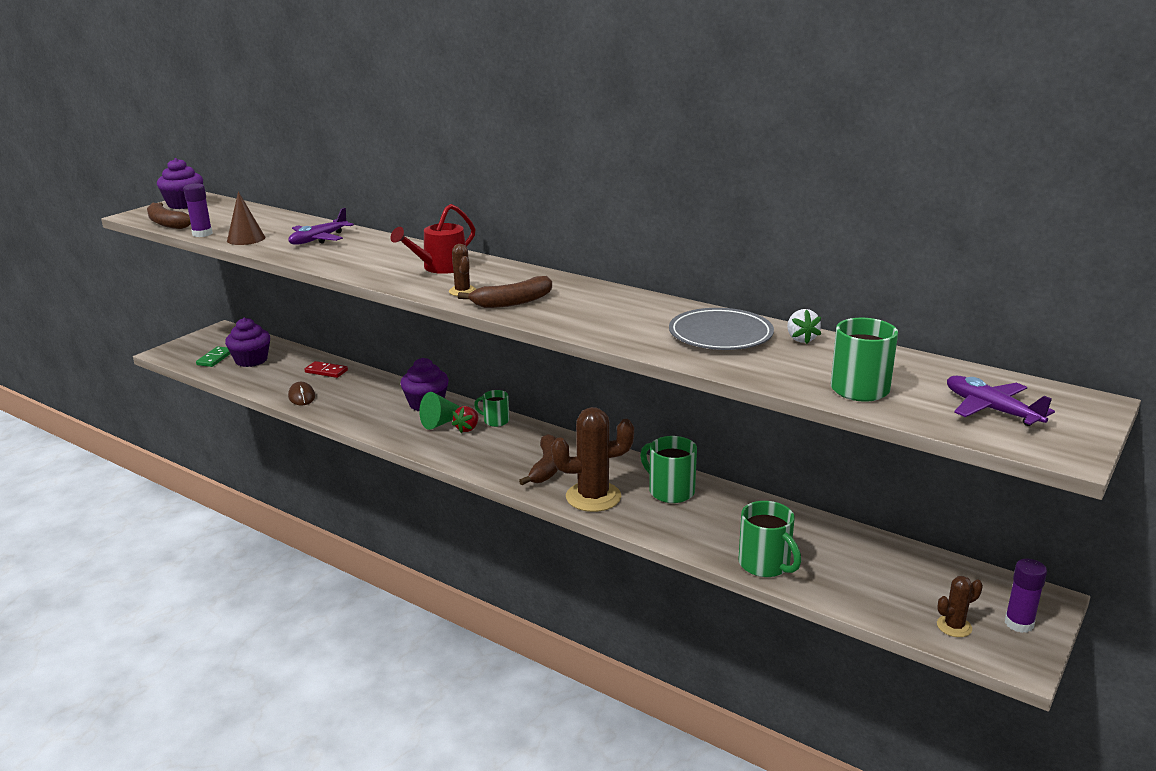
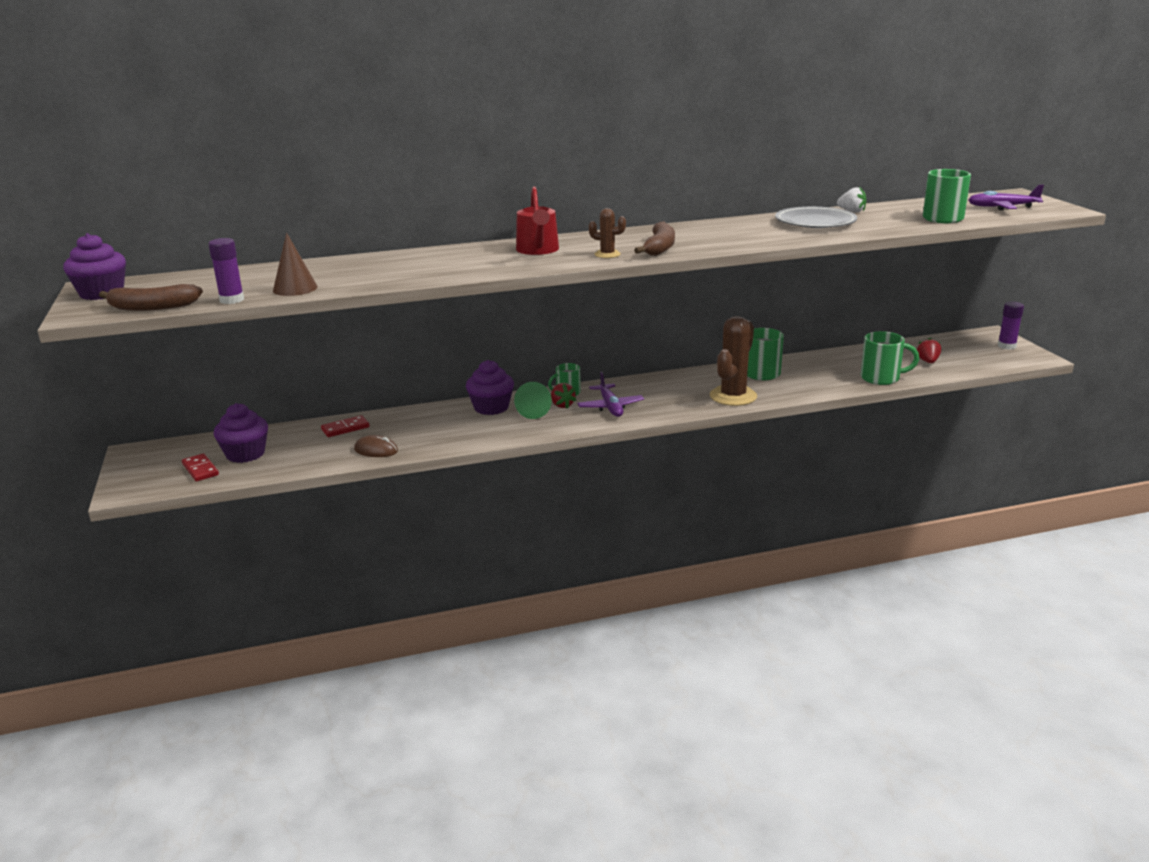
camera: 50 degrees left, 0 degrees up
green domino [196,346,230,367] -> red domino [182,453,219,481]
purple plane [288,208,354,245] -> purple plane moved to [577,372,644,417]
brown banana [519,434,558,485] -> none
brown cactus [937,576,983,637] -> none
none -> red strawberry [917,337,941,363]

